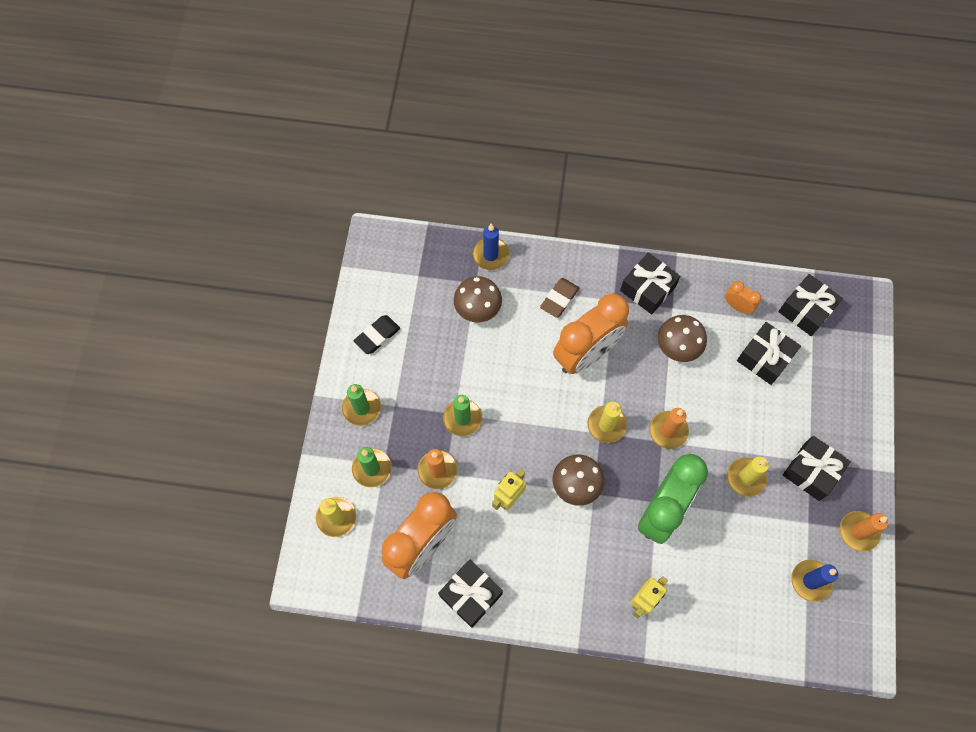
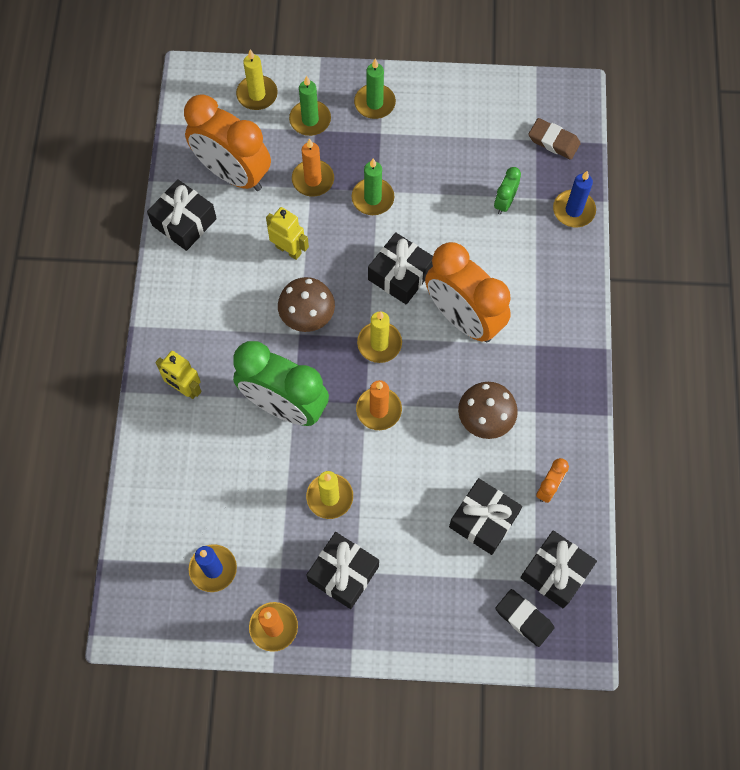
camera: 85 degrees right, 0 degrees up
black eraser [354,315,400,354] -> black eraser moved to [496,589,554,647]
brown mushroom [454,276,502,322] -> green clock [494,167,521,215]
brown eraser [540,278,579,318] -> brown eraser moved to [528,118,581,160]
black gift [620,253,680,314] -> black gift moved to [368,232,433,305]

